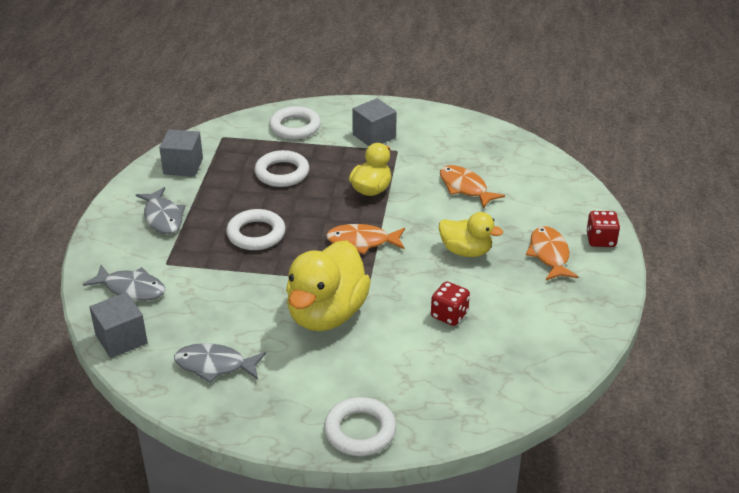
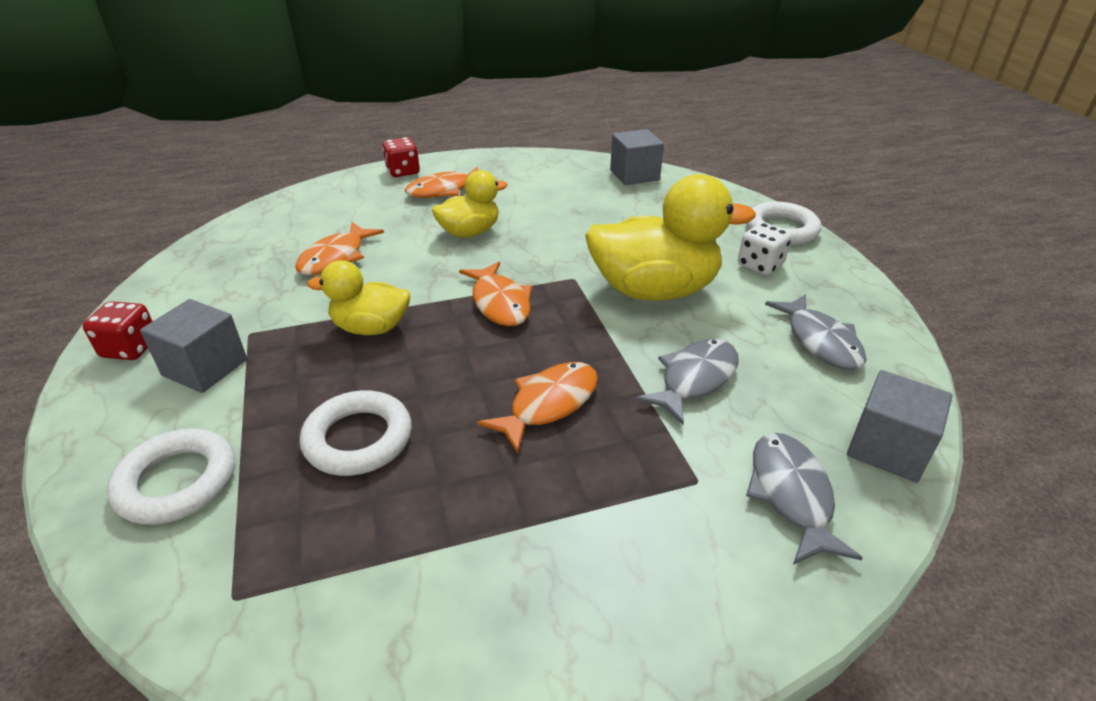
camera: 115 degrees left, 0 degrees up
grey fish [136,187,185,234] -> grey fish moved to [636,339,739,425]
grey cube [159,129,203,177] -> grey cube moved to [610,129,664,185]
white ring [226,209,286,250] -> orange fish [477,362,598,453]
red dice [431,281,470,326] -> red dice moved to [83,301,153,360]
yellow duck [438,212,503,257] -> yellow duck turned 60 degrees clockwise [432,170,507,238]
none -> white dice [738,223,791,276]

